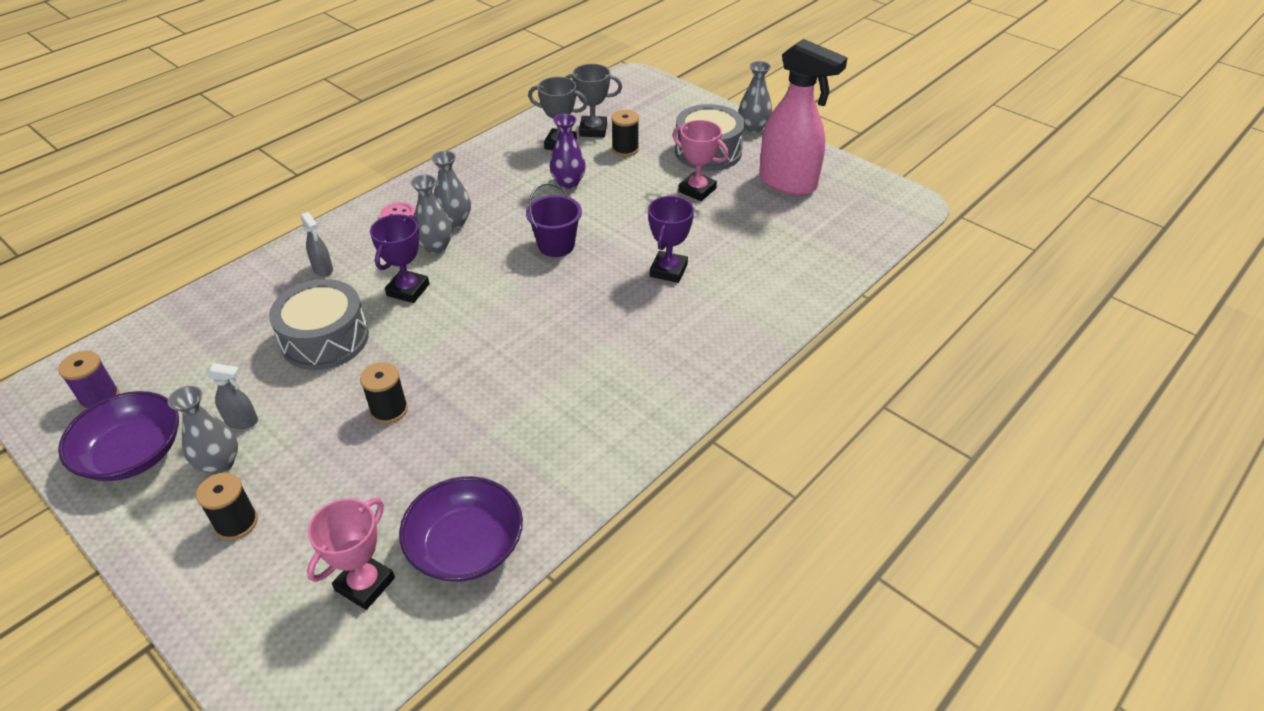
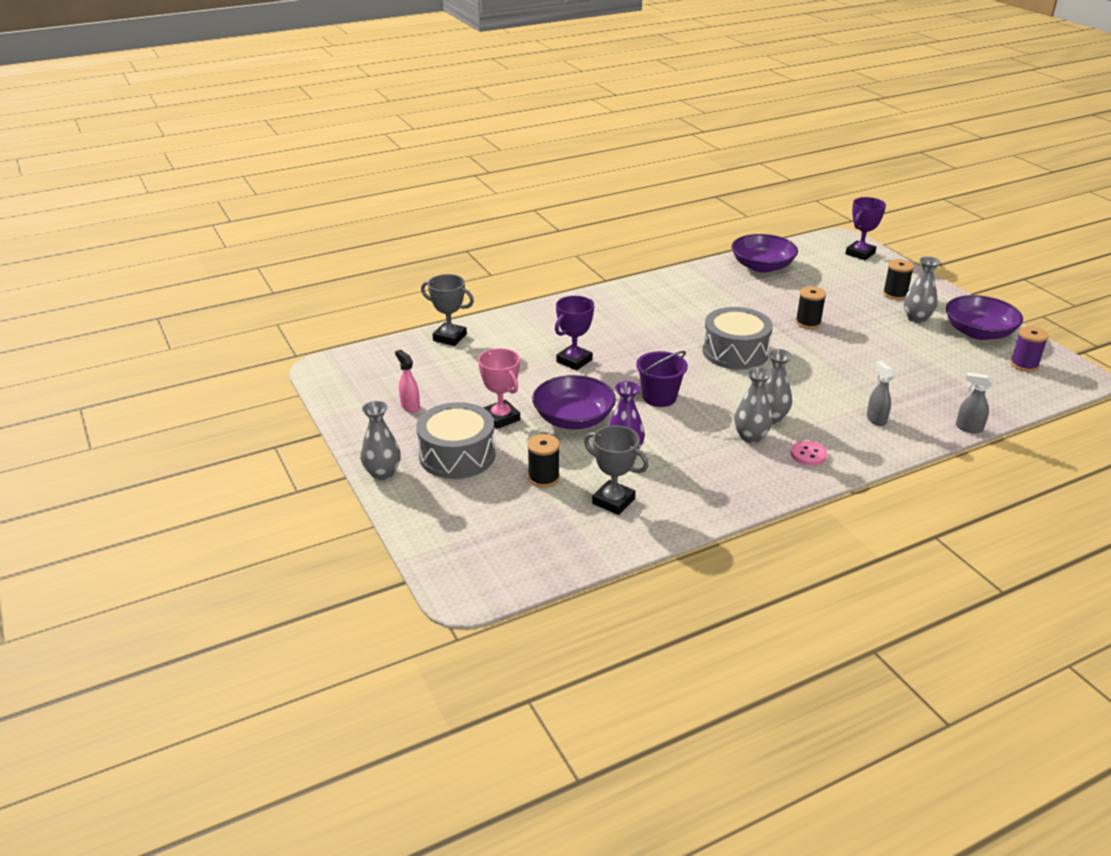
camera: 160 degrees left, 10 degrees down
grey spray bottle [205,363,258,429] -> grey spray bottle moved to [956,373,993,433]
grey drum [269,279,369,370] -> grey drum moved to [702,307,773,370]
pink trophy [307,498,395,610] -> none
purple trophy [370,214,429,303] -> purple trophy moved to [845,197,886,260]
grey trophy [565,64,622,137] -> grey trophy moved to [421,274,474,346]
pink spray bottle [759,39,848,195] -> pink spray bottle [395,349,420,413], size x0.41
none -> purple bowl [532,375,616,429]

